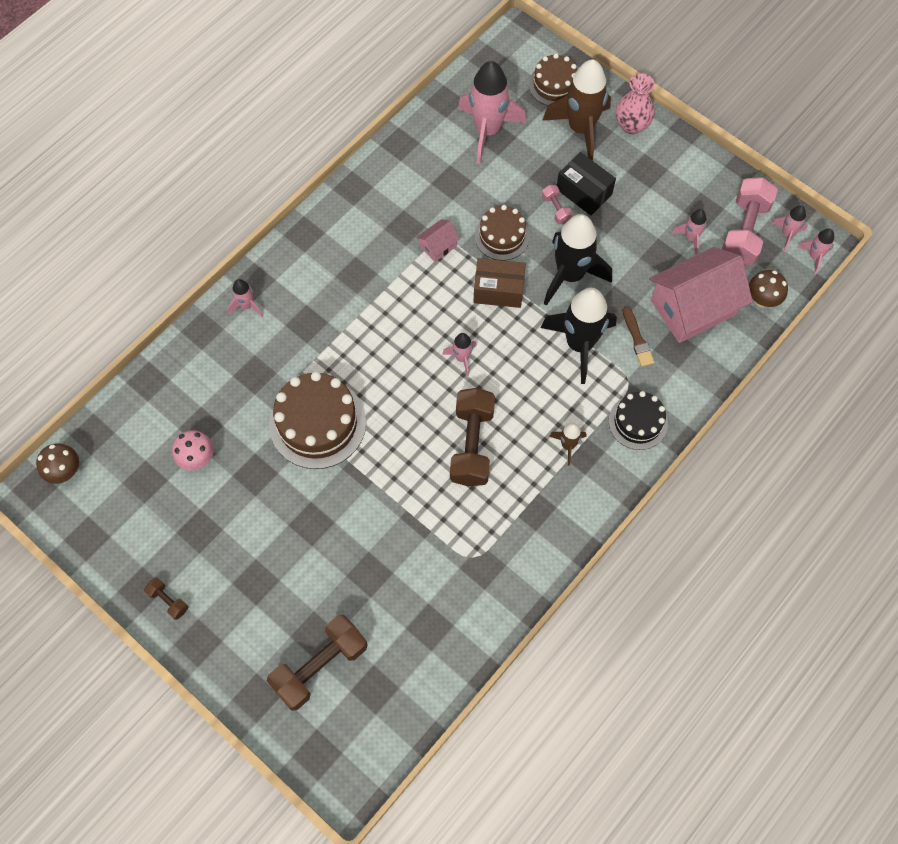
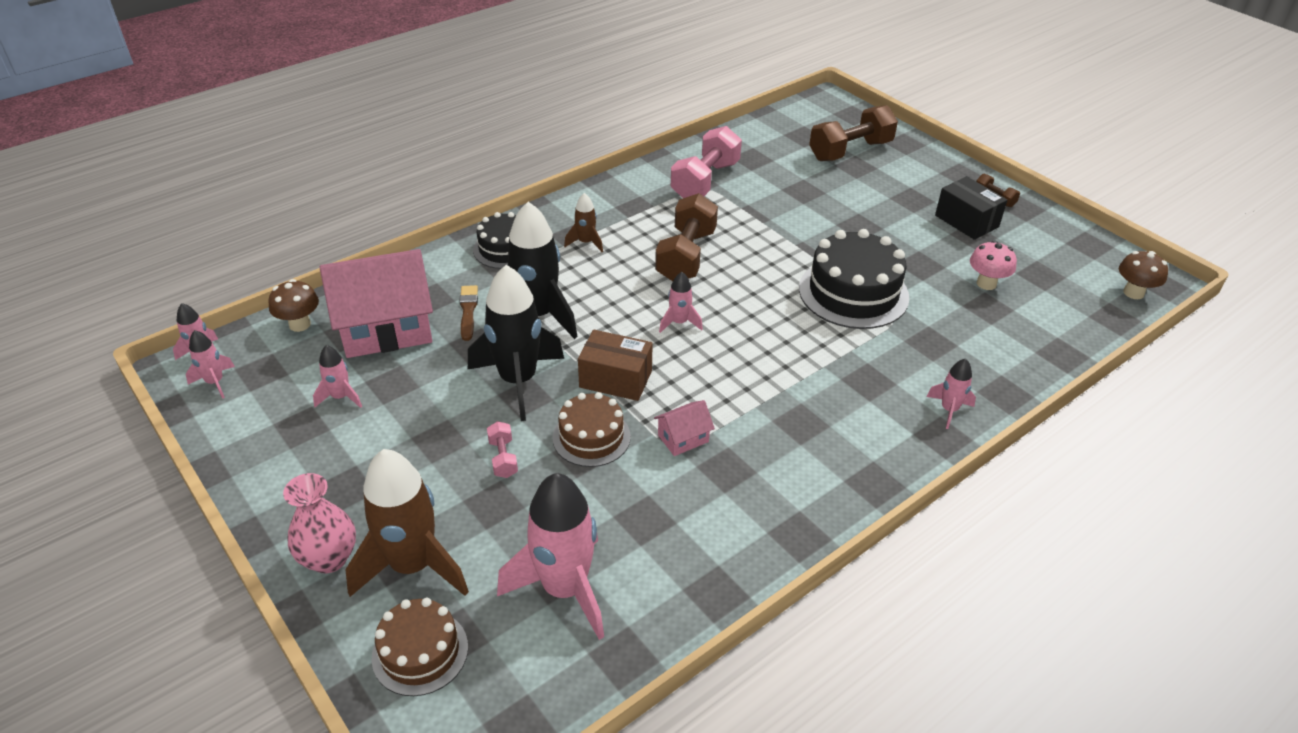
camera: 170 degrees left, 25 degrees down
brown cake [269,371,366,469] -> black cake [799,229,909,329]
black box [557,152,616,216] -> black box moved to [935,176,1007,240]
pink dumbbell [722,177,778,265] -> pink dumbbell moved to [671,126,742,198]

